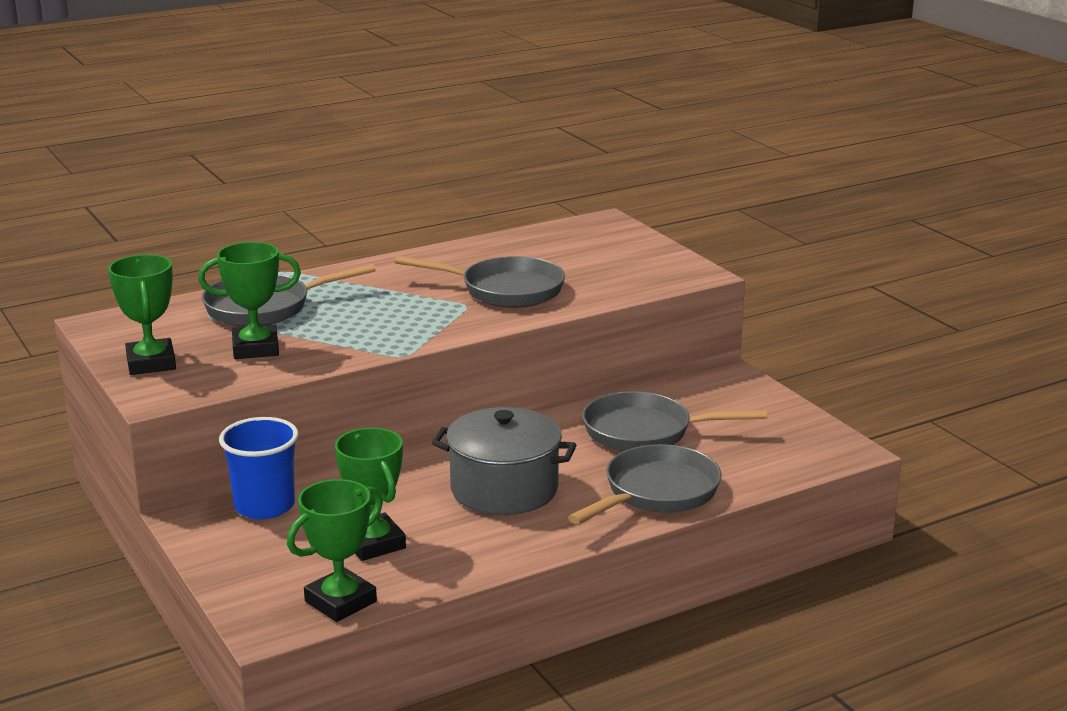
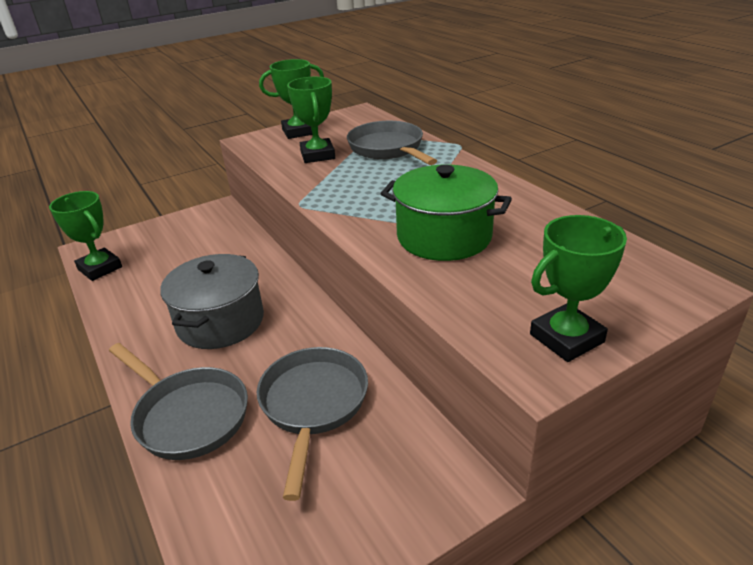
camera: 90 degrees right, 10 degrees up
blue cup [219,417,298,519] -> none
green trophy [335,428,406,561] -> green trophy moved to [530,215,627,362]
grey pan [395,256,565,307] -> green pot [381,165,512,261]

